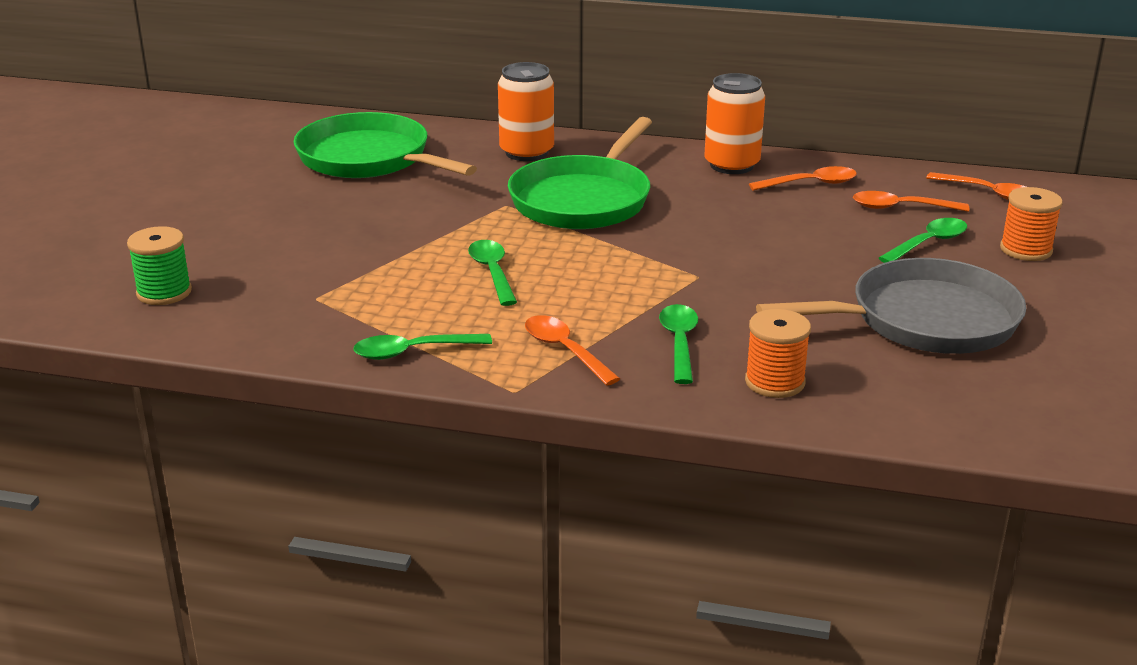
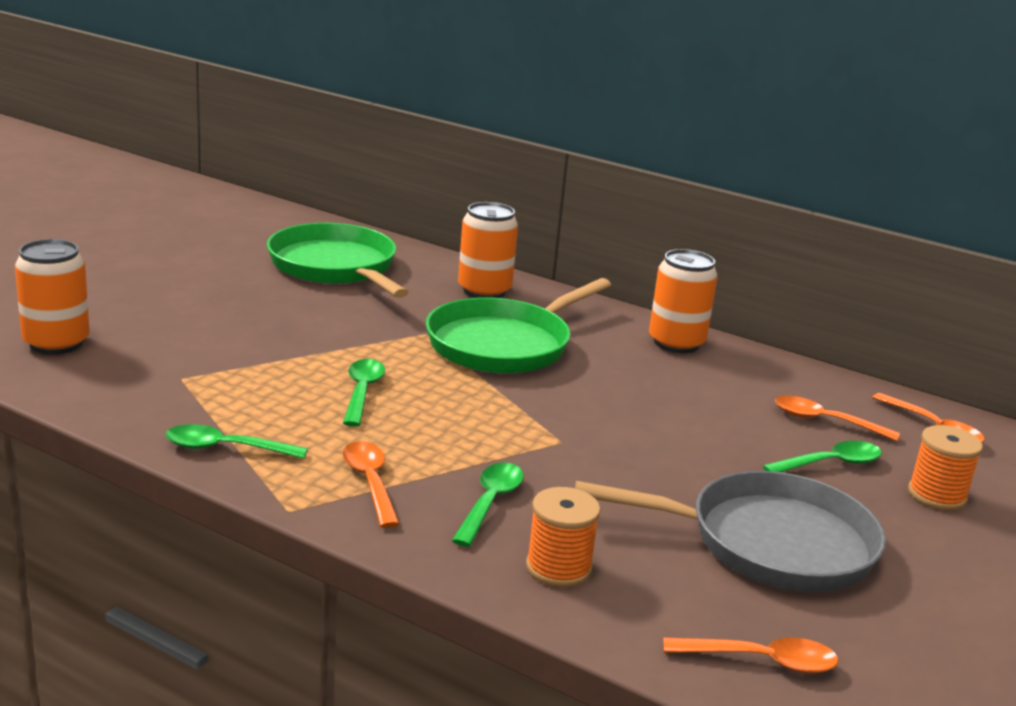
camera: 15 degrees right, 5 degrees down
green spool [127,226,192,305] -> orange can [15,239,90,354]
orange spoon [749,166,857,191] -> orange spoon moved to [663,637,838,674]

